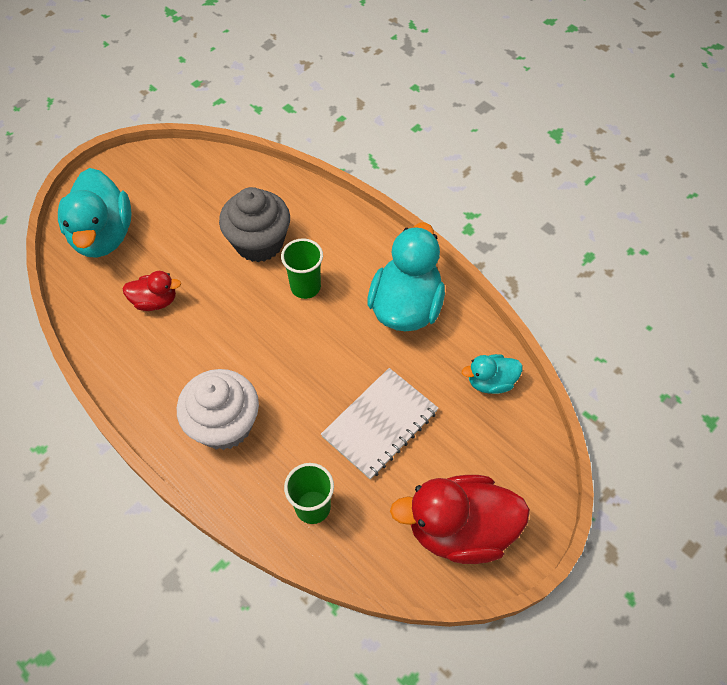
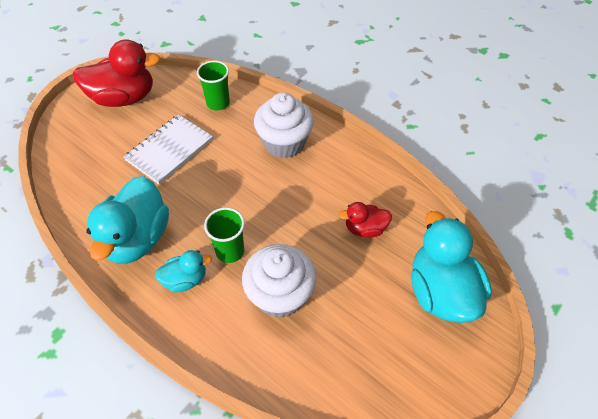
camera: 175 degrees right, 5 degrees down
grey cupcake [219,187,290,262] -> white cupcake [242,244,316,318]
turquoise duck [462,354,522,394] -> turquoise duck moved to [155,250,212,292]

